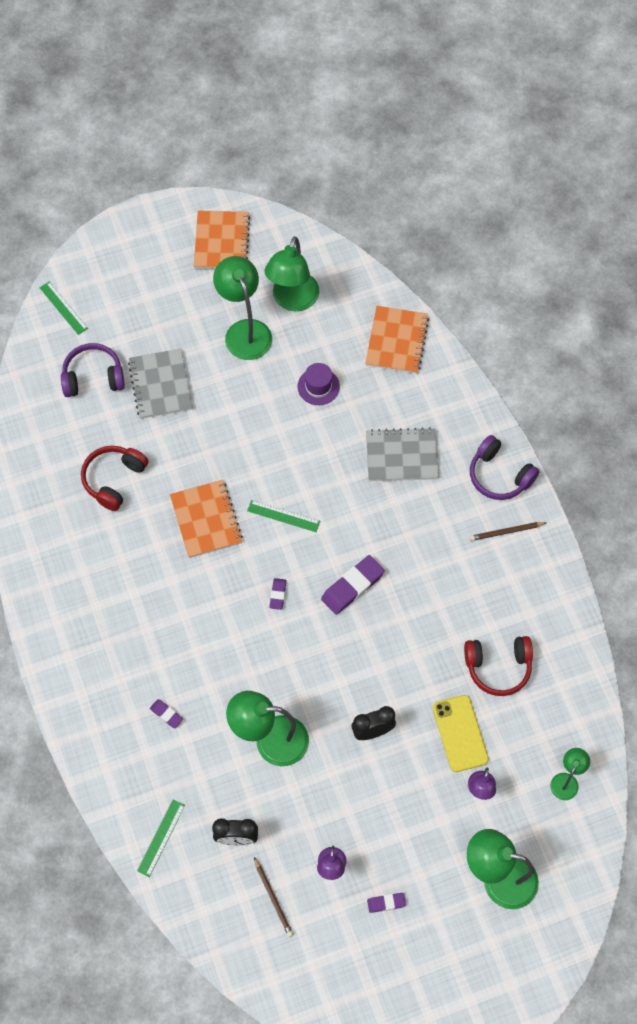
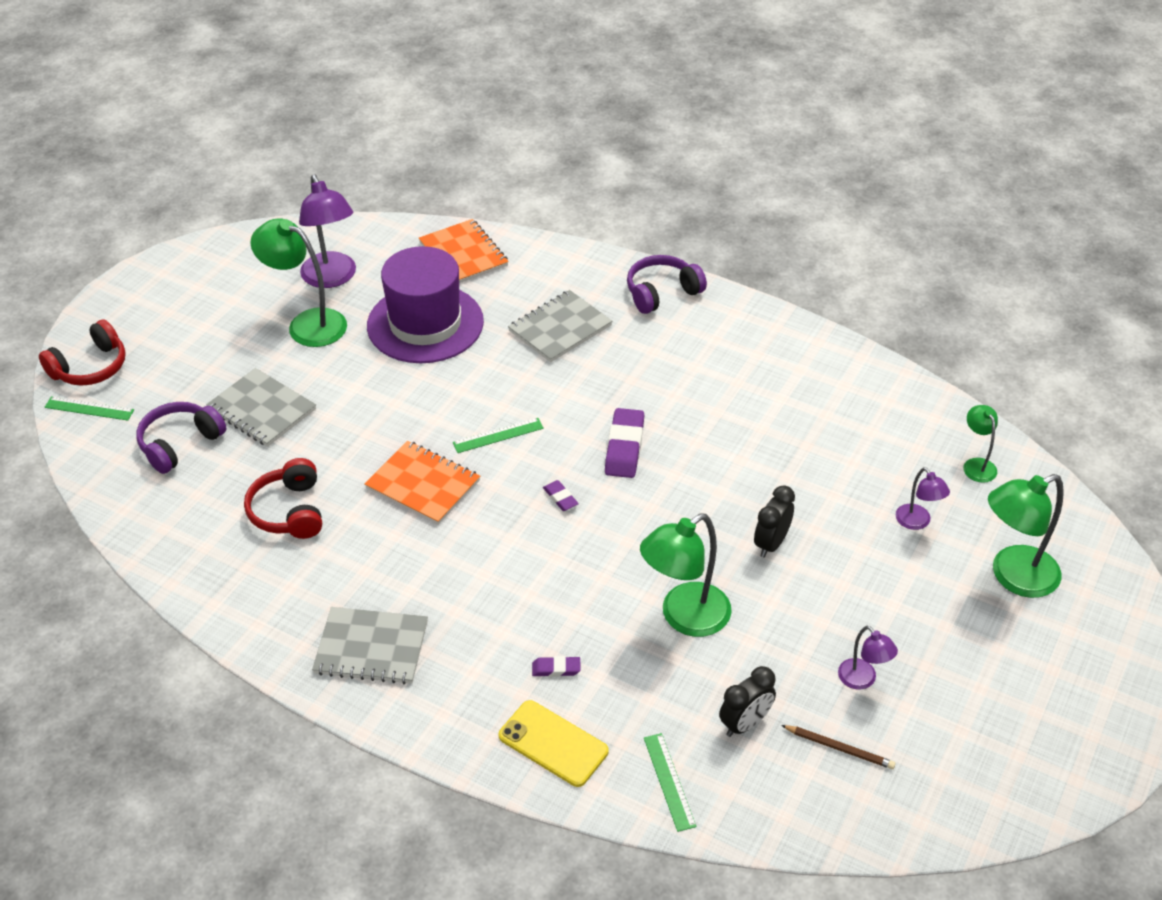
camera: 40 degrees left, 20 degrees down
orange notebook [194,211,250,269] -> none
green lamp [264,236,320,311] -> purple lamp [299,175,356,288]
purple hat [298,363,340,405] -> purple hat [367,246,484,363], size x2.29
purple eraser [367,893,406,913] -> none
yellow phone [433,695,489,772] -> yellow phone moved to [499,700,609,787]
red headphones [464,636,533,696] -> red headphones moved to [39,319,126,386]
purple headphones [470,435,540,500] -> purple headphones turned 150 degrees clockwise [627,255,707,314]
brown pencil [470,522,546,541] -> none
none -> grey notebook [312,607,428,684]

